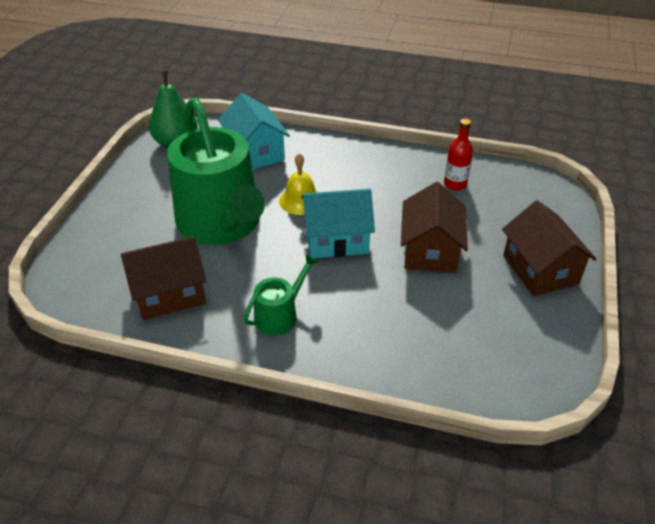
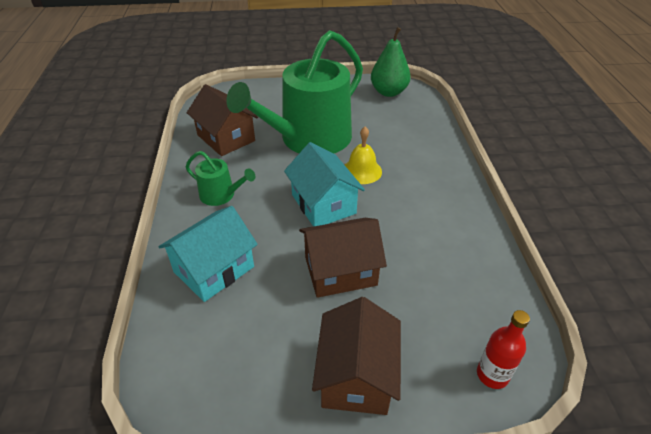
camera: 70 degrees right, 0 degrees up
turquoise house [218,93,290,169] -> turquoise house moved to [159,206,258,302]
red bottle [444,119,473,191] -> red bottle moved to [477,310,530,389]
brown house [502,200,597,296] -> brown house turned 45 degrees counterclockwise [312,297,401,415]

